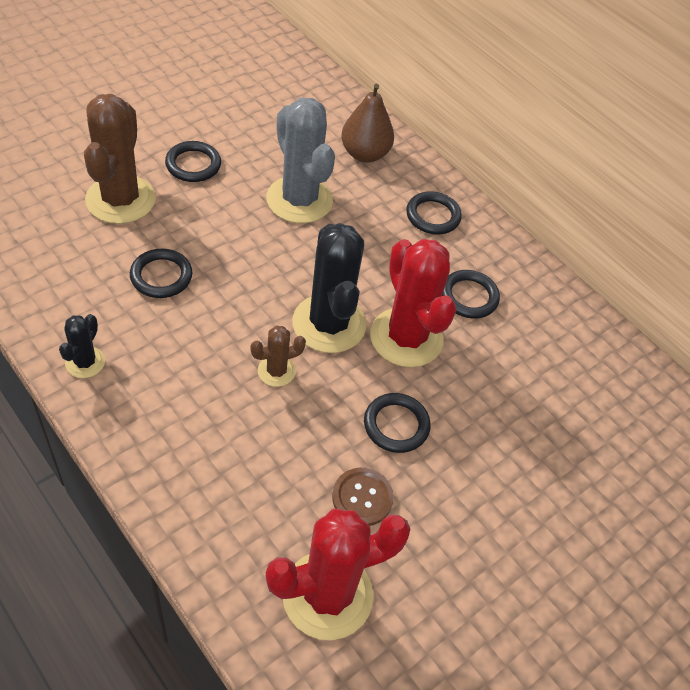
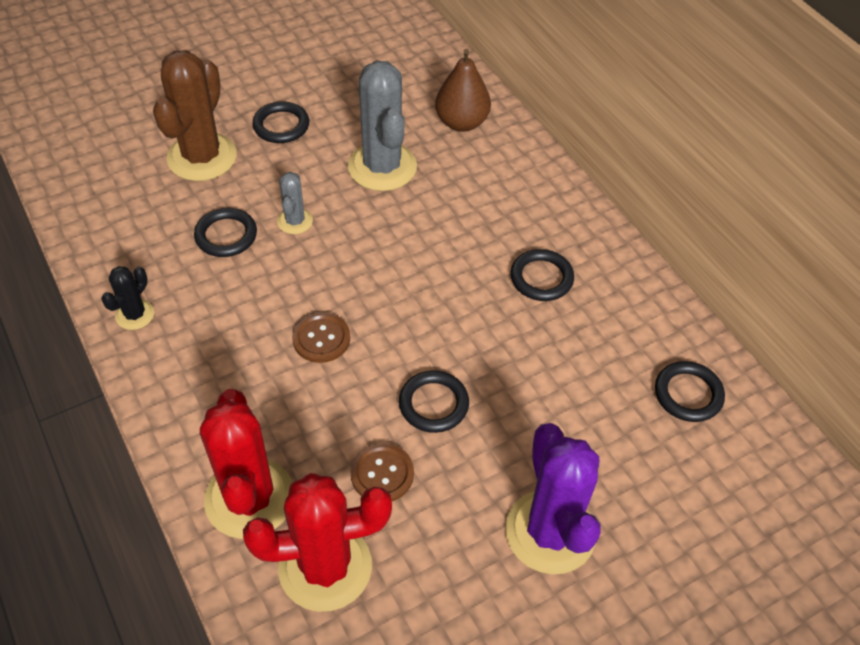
camera: 15 degrees right, 0 degrees up
brown cactus [250,326,306,387] -> brown button [292,312,350,363]
black cactus [293,223,366,353] -> none
red cactus [370,239,456,367] -> red cactus moved to [200,389,292,539]
black ring [406,191,461,234] -> black ring moved to [655,361,725,422]
none -> grey cactus [277,172,313,234]
none -> purple cactus [505,423,601,574]

